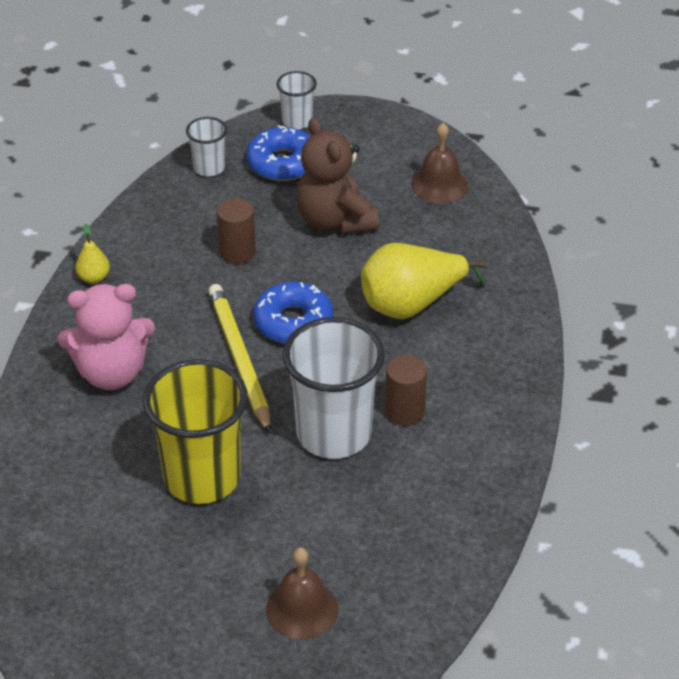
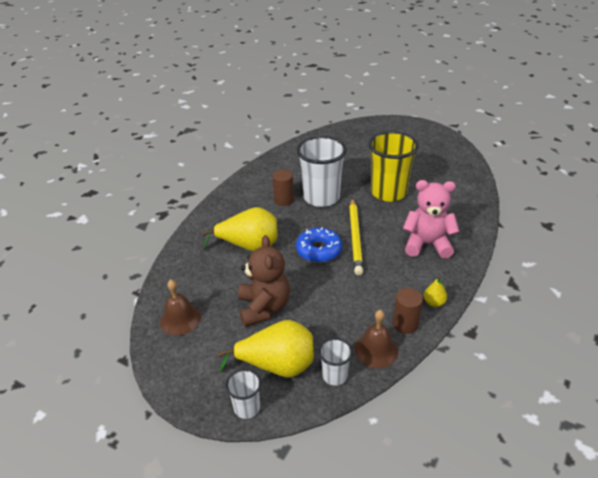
camera: 160 degrees left, 5 degrees down
brown cylinder [217,198,256,264] -> brown cylinder moved to [393,288,423,334]
blue donut [246,125,310,181] -> yellow pear [218,320,314,377]
brown bell [266,547,338,639] -> brown bell moved to [355,310,398,368]

